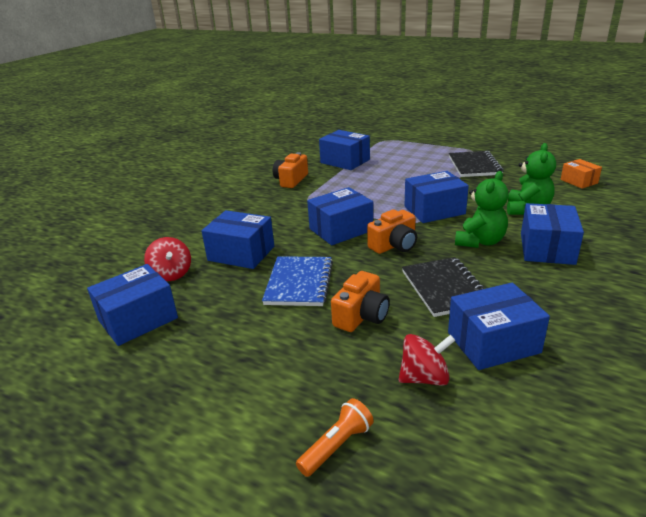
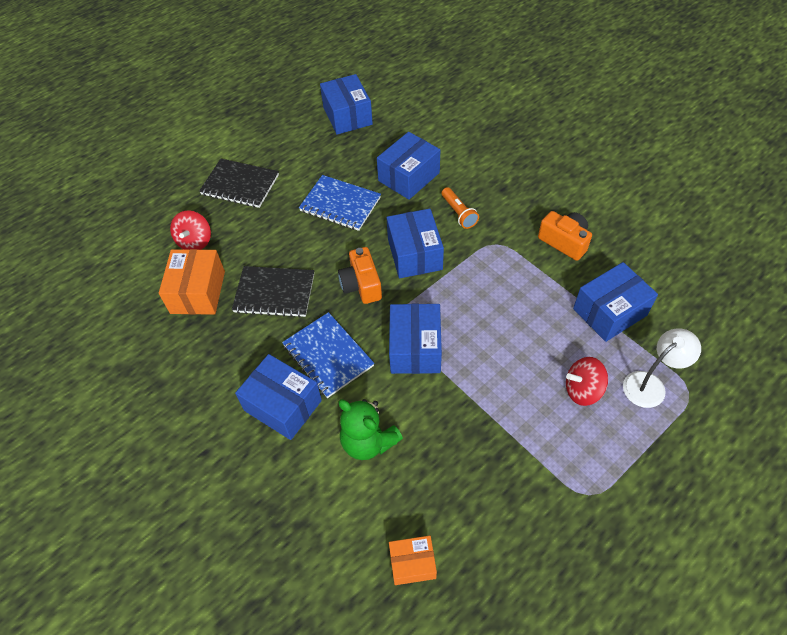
camera: 110 degrees right, 25 degrees up
red spinning top [144,237,191,281] -> red spinning top moved to [566,357,608,406]
orange flashlight [296,398,374,477] -> orange flashlight moved to [442,187,479,229]
orange camera [331,271,390,332] -> none
blue box [448,283,550,370] -> orange box [159,249,225,315]
black notebook [449,151,504,177] -> black notebook moved to [199,159,279,208]
green teddy bear [455,171,509,248] -> blue notebook [282,312,374,398]
none -> white lamp [623,328,701,408]

